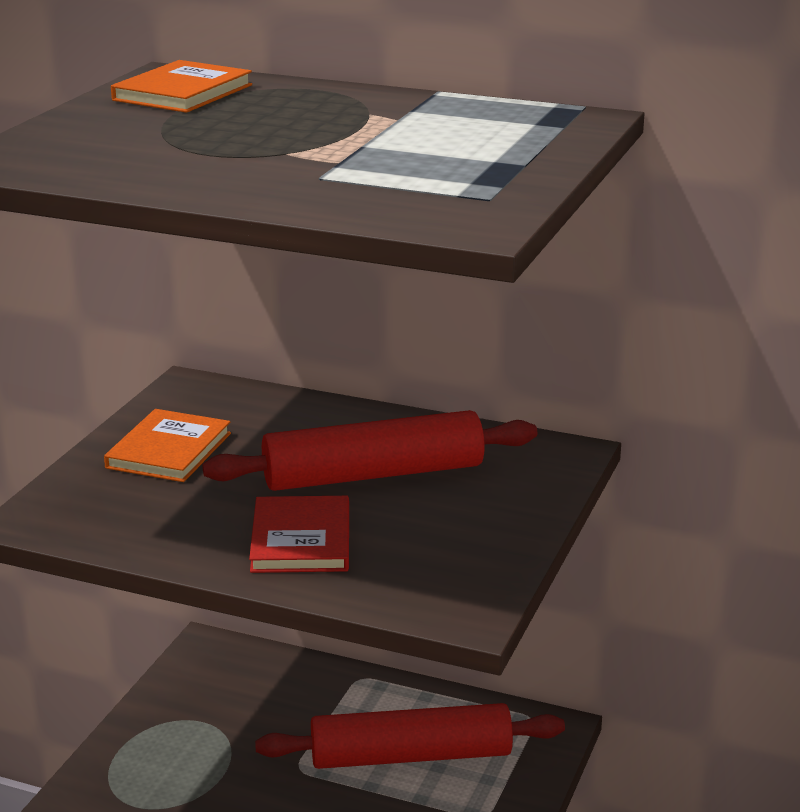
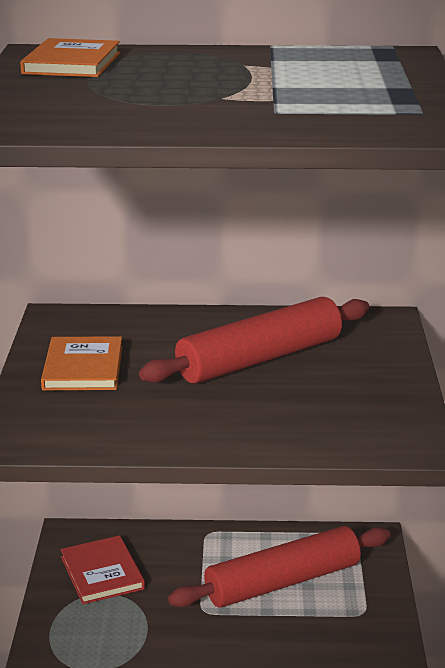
camera: 20 degrees left, 0 degrees up
red book [249,496,349,573] -> red book moved to [60,535,145,604]

